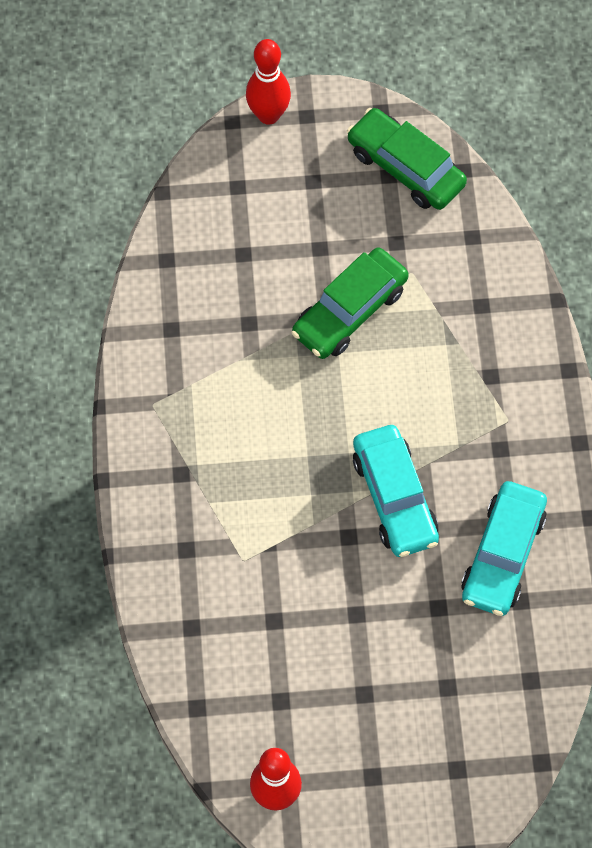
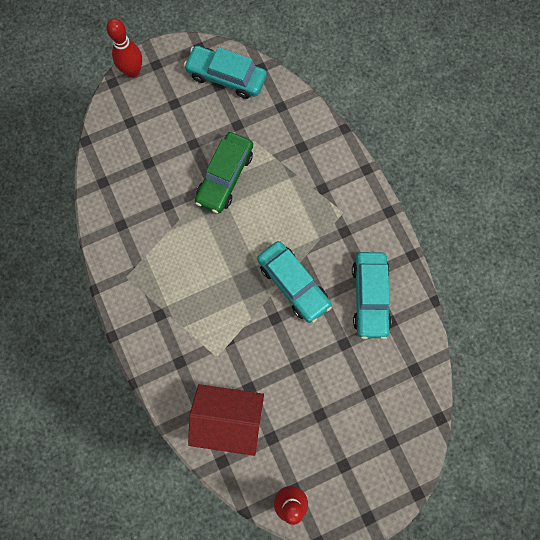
camera: 20 degrees left, 10 degrees up
green car [347,108,467,210] -> turquoise car [184,46,267,99]
none -> red house [188,384,264,456]

